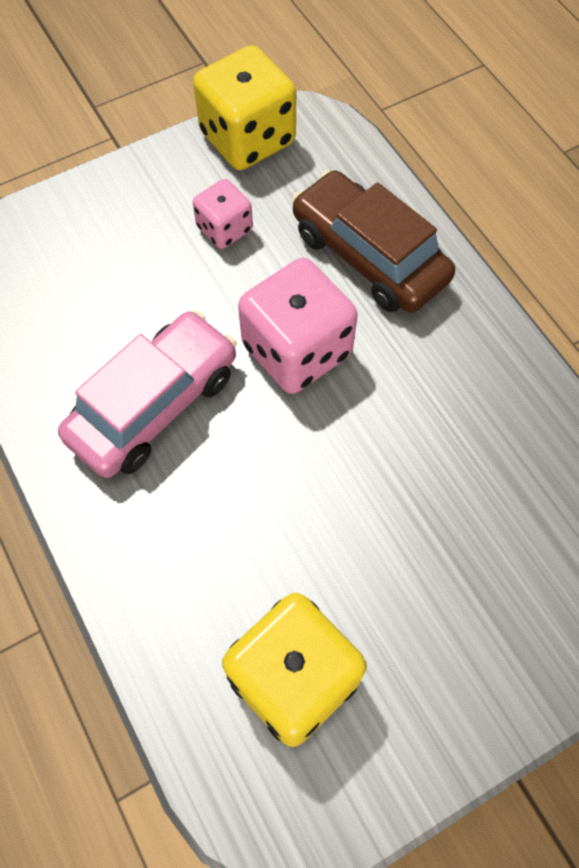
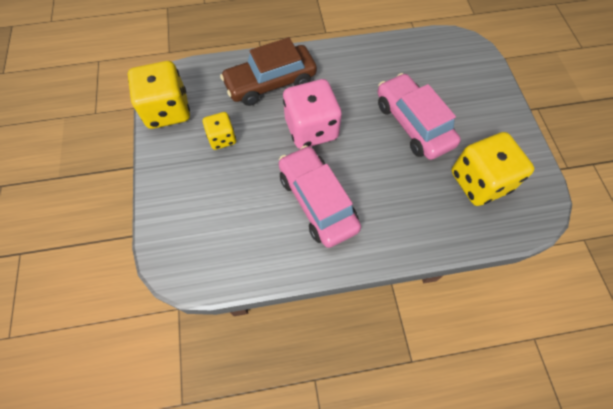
camera: 70 degrees left, 0 degrees up
pink dice [193,179,253,249] -> yellow dice [203,112,236,150]
none -> pink car [377,73,461,160]

